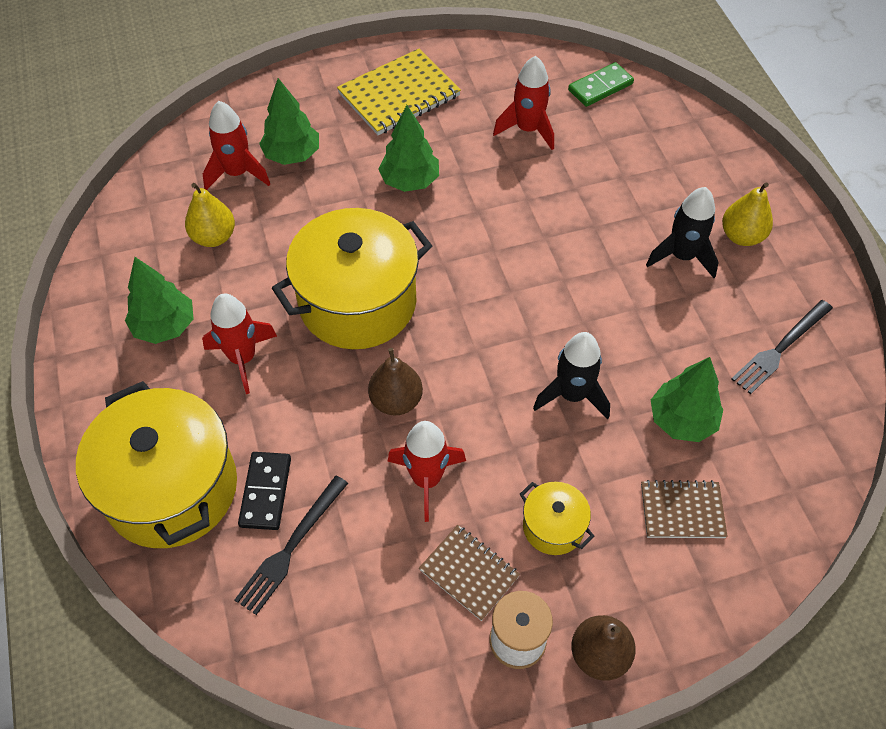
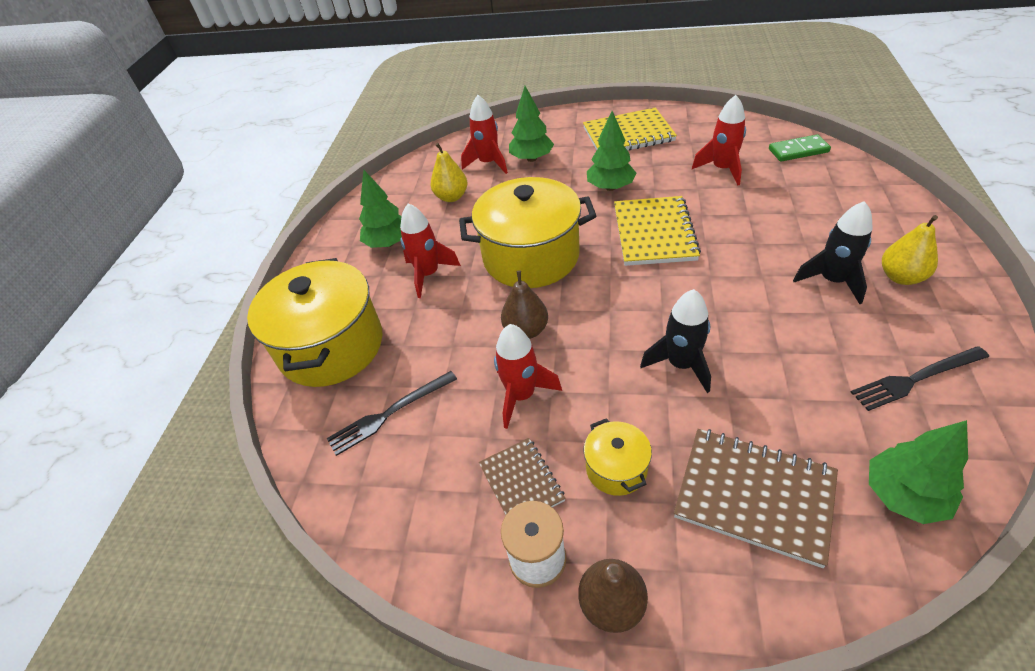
camera: 30 degrees right, 10 degrees down
black domino [238,452,291,530] -> none
brown notebook [641,480,728,538] -> brown notebook [674,429,838,568], size x1.67
green tree [651,357,724,442] -> green tree moved to [869,420,968,524]
none -> yellow notebook [614,196,701,266]

